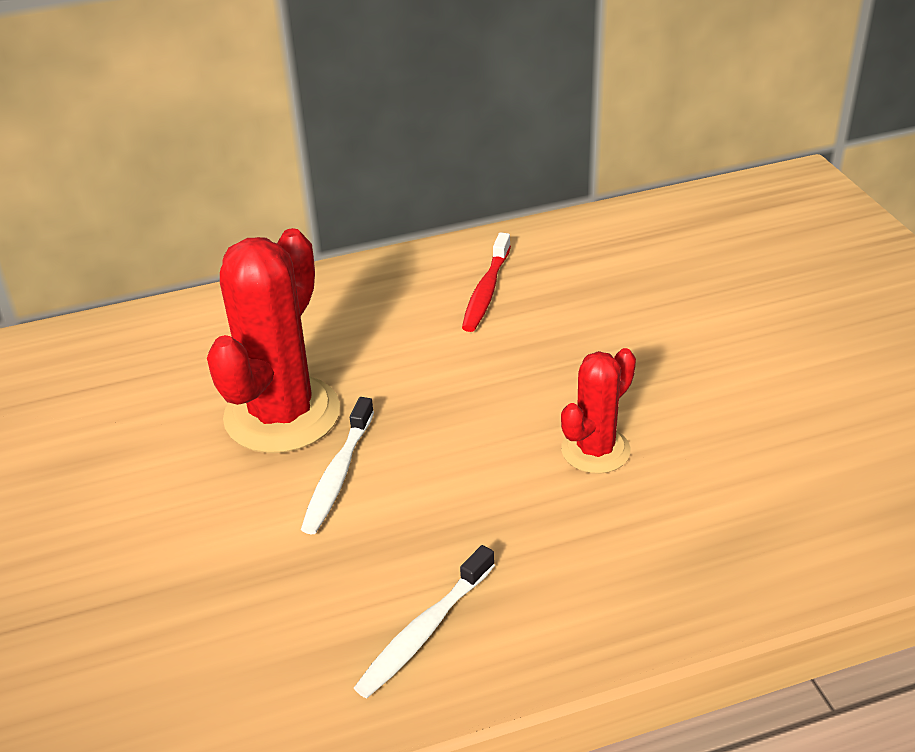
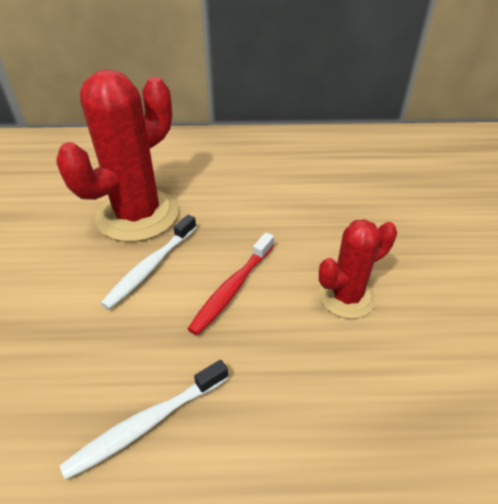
camera: 15 degrees right, 5 degrees up
red toothbrush [462,232,511,332] -> red toothbrush moved to [188,232,274,336]

